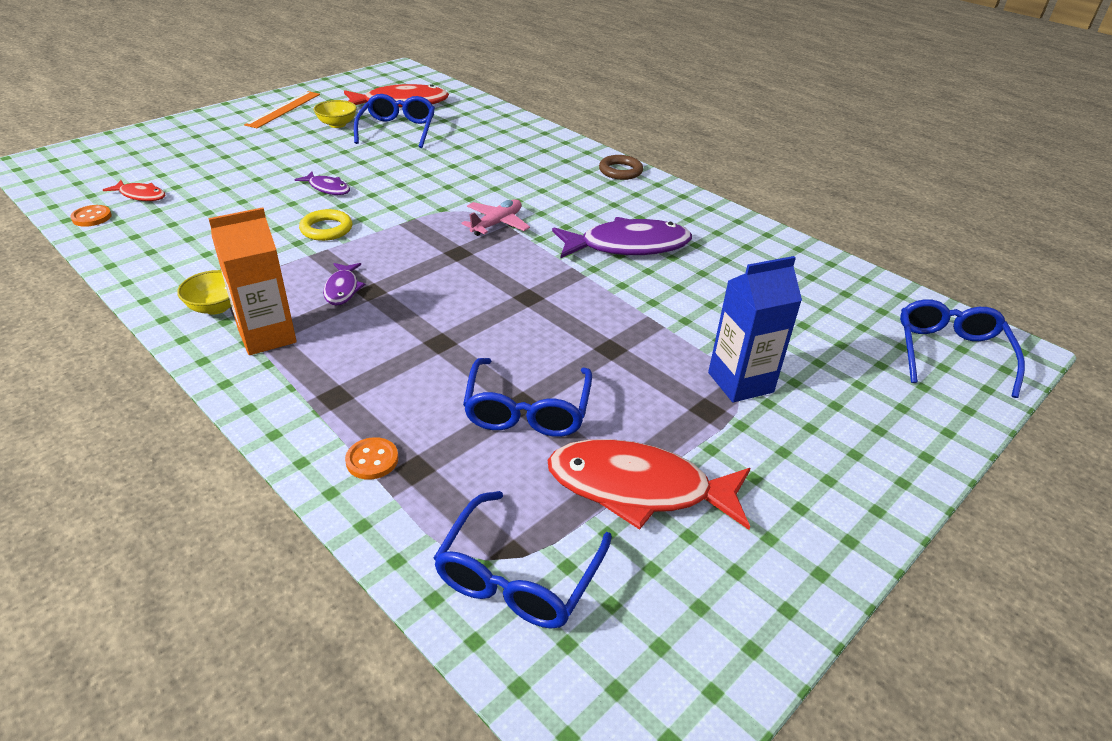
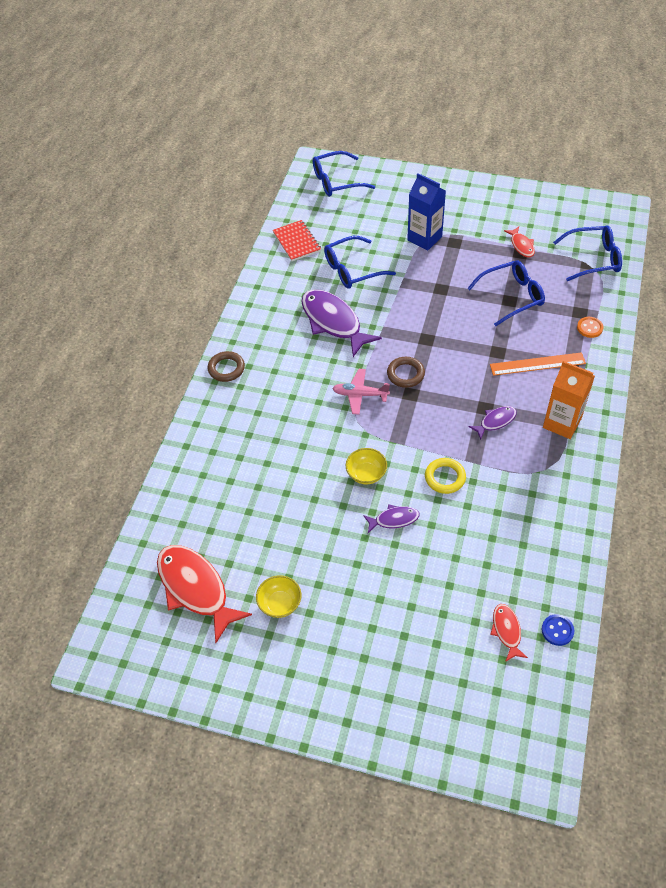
camera: 115 degrees left, 15 degrees up
orange button [70,205,112,227] -> blue button [542,614,574,646]
yellow bowl [177,270,231,315] -> yellow bowl moved to [346,448,387,485]
orange ruler [244,91,320,128] -> orange ruler moved to [490,352,586,376]
purple fish [294,171,350,195] -> purple fish turned 75 degrees clockwise [363,504,419,533]
blue glasses [354,94,435,148] -> blue glasses moved to [324,236,396,289]
red fish [548,439,751,530] -> red fish [504,227,535,258], size x0.49
none -> red notebook [273,220,321,261]
none -> brown ring [387,357,425,388]

